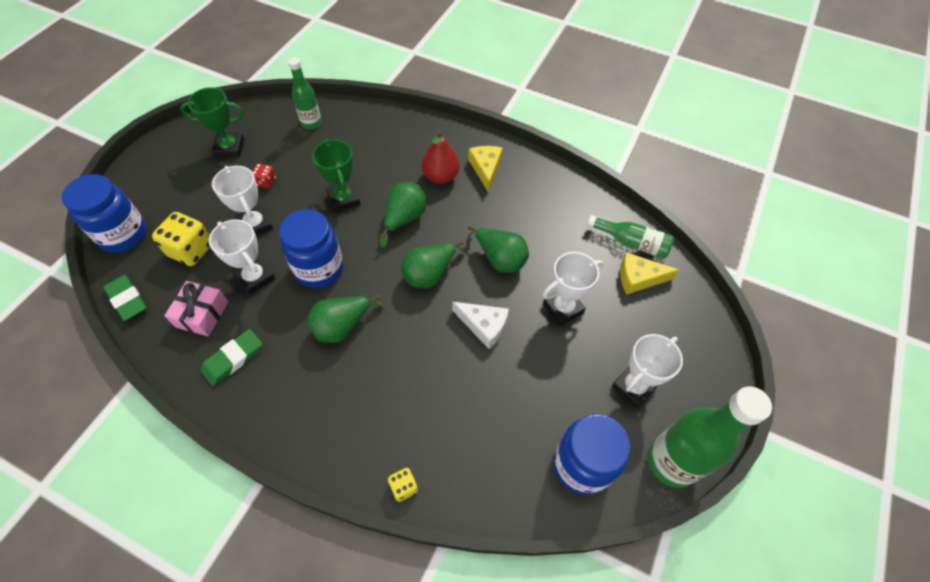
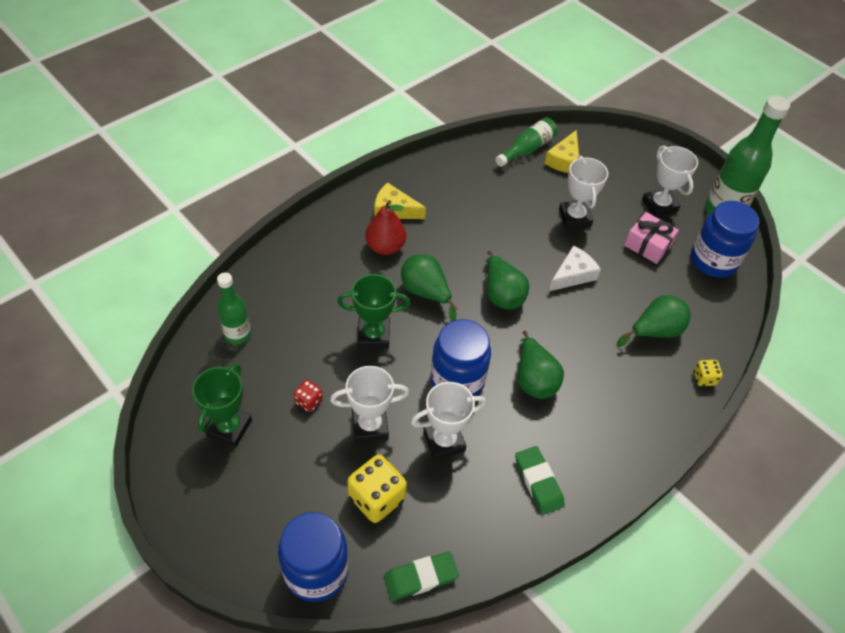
camera: 70 degrees left, 5 degrees down
pink gift [164,281,228,336] -> pink gift moved to [624,212,679,264]
green pear [468,226,529,273] -> green pear moved to [617,295,690,347]

